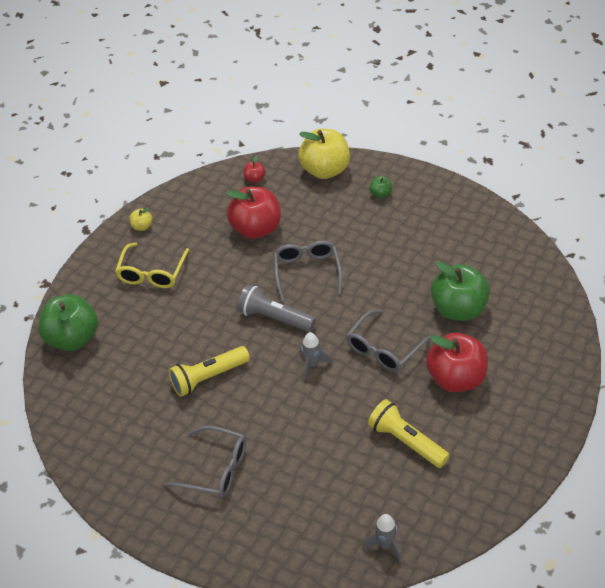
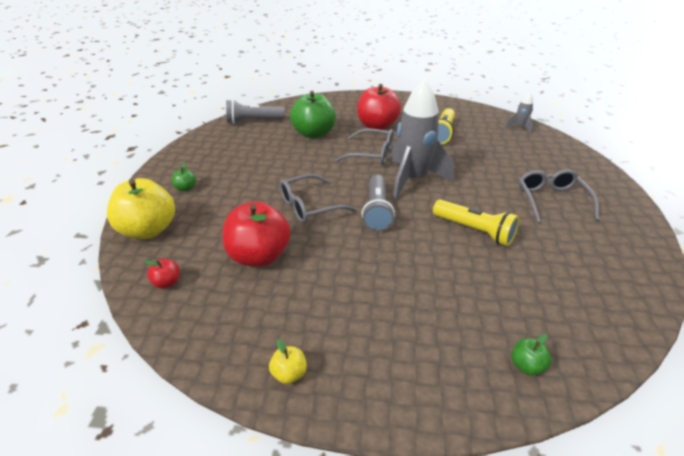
camera: 115 degrees left, 10 degrees down
green apple [38,294,98,351] -> green apple [512,334,551,375], size x0.43
yellow glasses [115,242,189,288] -> none
grey rocket [300,332,333,381] -> grey rocket [390,79,454,200], size x2.27
none -> grey flashlight [226,100,285,124]

